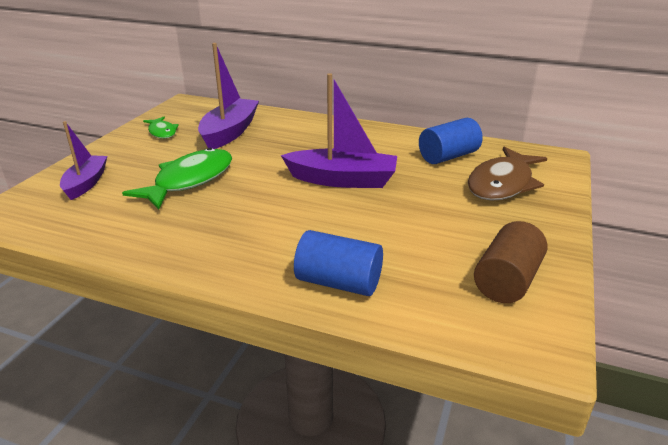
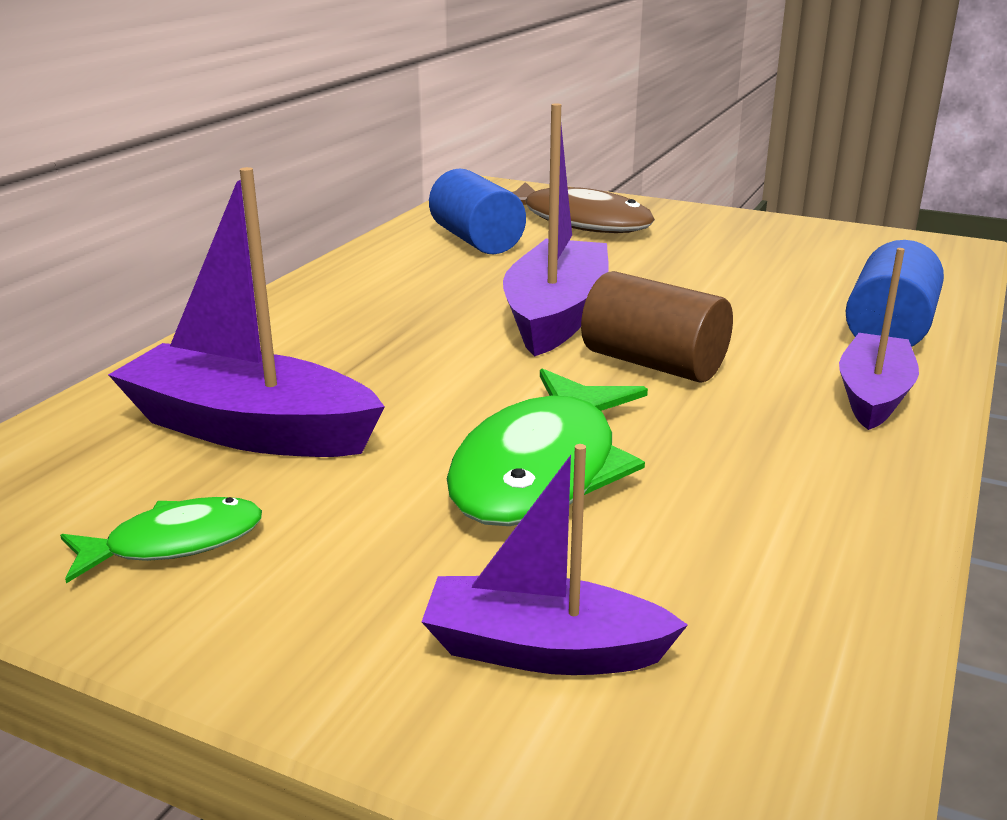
camera: 85 degrees left, 5 degrees down
green fish [122,148,232,210] -> green fish turned 105 degrees counterclockwise [447,368,648,526]
brown cylinder [474,221,548,303] -> brown cylinder moved to [581,271,733,383]
none -> purple boat [839,248,919,430]

